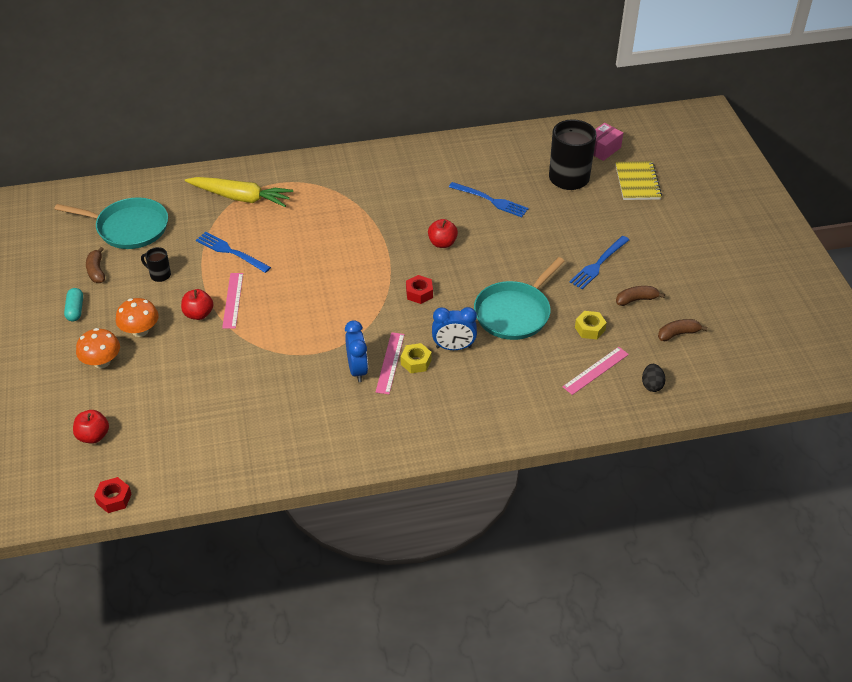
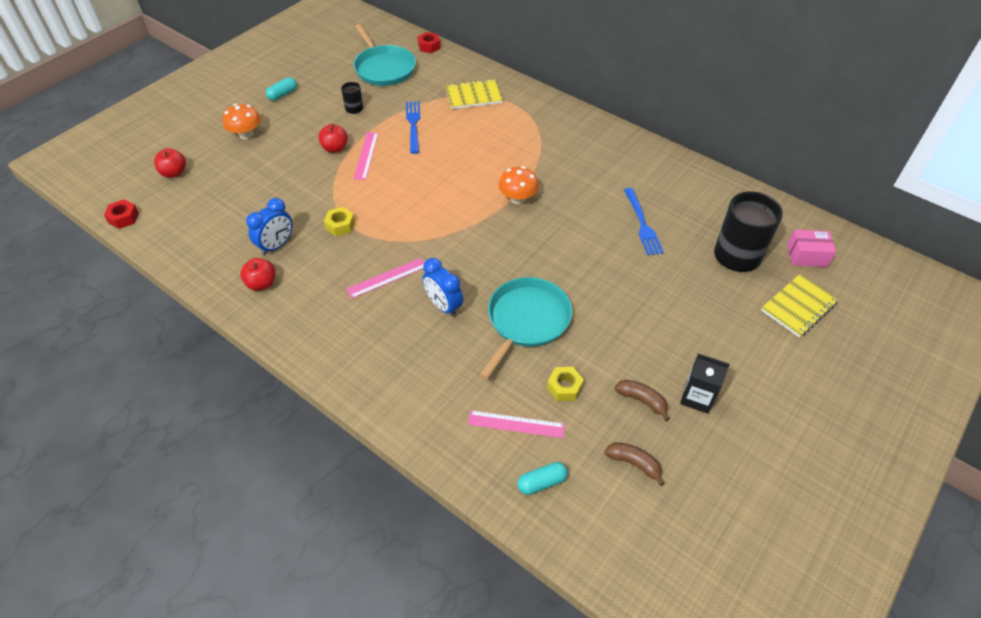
camera: 50 degrees right, 5 degrees up
brown banana [86,247,105,283] -> none
orange mushroom [116,298,159,337] -> orange mushroom moved to [499,166,539,204]
yellow carrot [185,177,293,207] -> yellow notebook [445,79,503,109]
pink ruler [222,273,243,329] -> pink ruler turned 45 degrees counterclockwise [354,132,378,180]
blue clock [345,320,368,382] -> blue clock moved to [246,198,293,255]
yellow nut [401,343,432,373] -> yellow nut moved to [324,207,355,236]
red nut [406,275,433,304] -> red nut moved to [417,32,440,53]
red apple [428,219,458,248] -> red apple moved to [240,258,275,291]
turquoise pan [474,257,564,340] -> turquoise pan turned 120 degrees clockwise [479,277,572,379]
blue fork [569,236,629,289] -> none
black egg [642,364,665,392] -> turquoise capsule [517,462,568,495]
none -> black carton [680,354,730,414]

